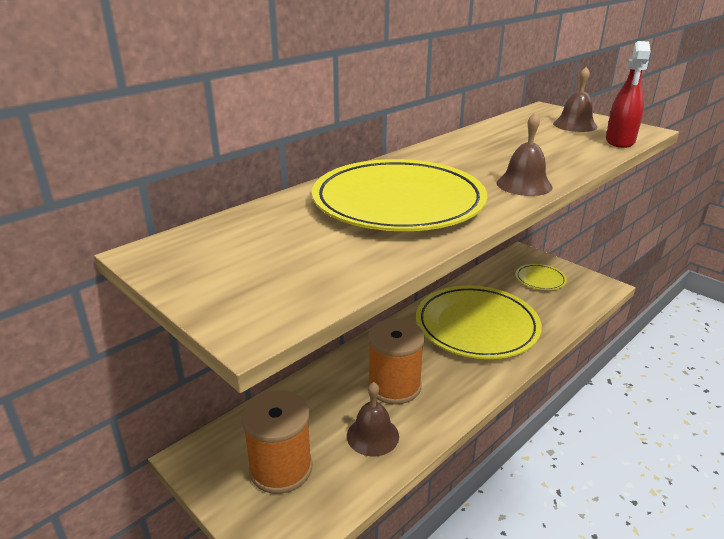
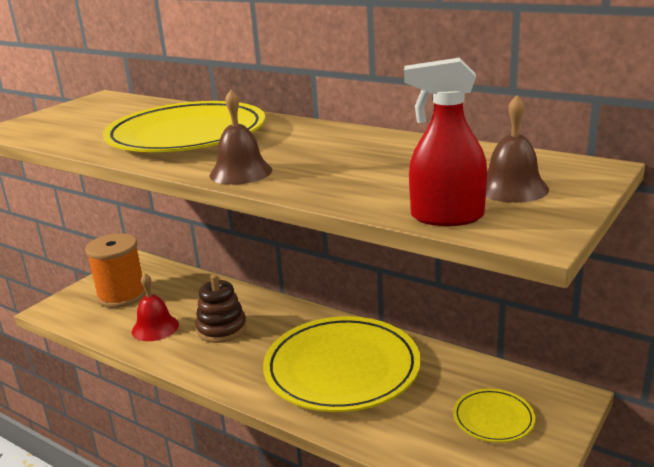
camera: 80 degrees right, 5 degrees down
brown bell [347,382,399,456] -> red bell [132,273,179,341]
orange spool [368,319,425,404] -> brown stacking toy [195,274,247,343]

